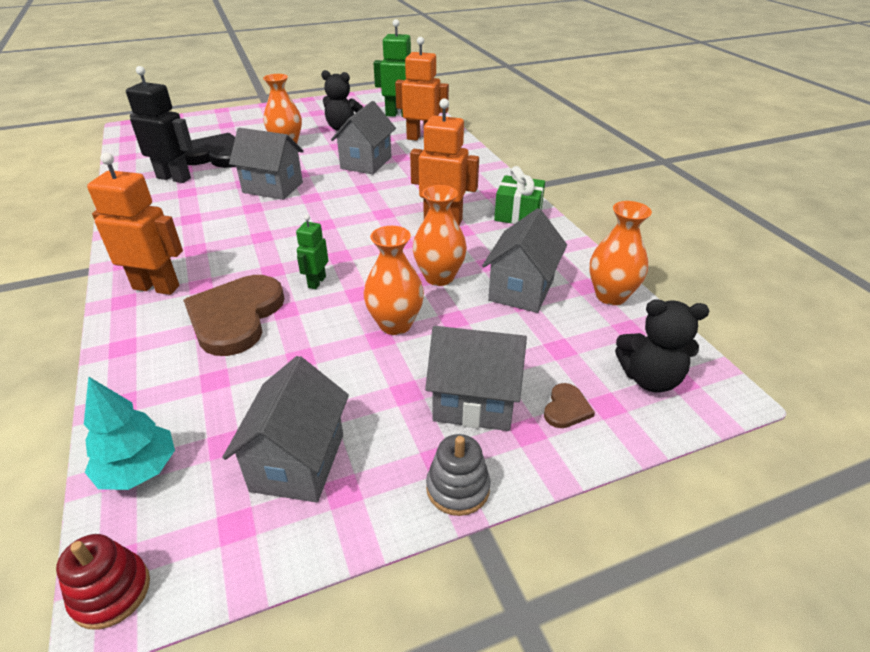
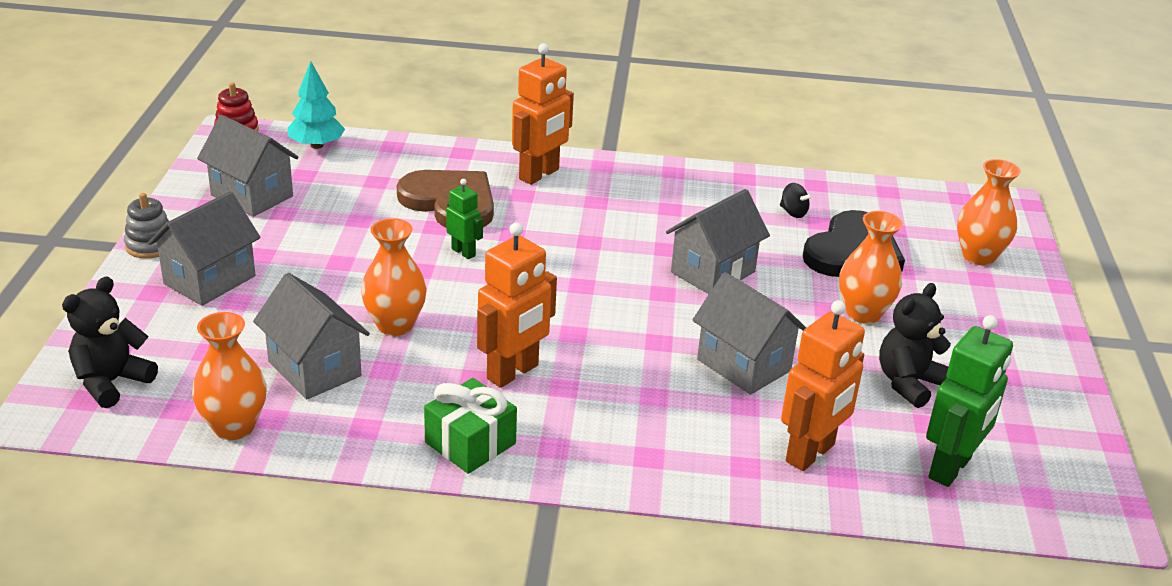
camera: 115 degrees right, 5 degrees down
black robot [126,66,193,183] -> black spinning top [780,183,813,218]
orange vase [364,226,424,335] -> orange vase moved to [957,159,1021,265]
brown heart [544,383,595,428] -> none

